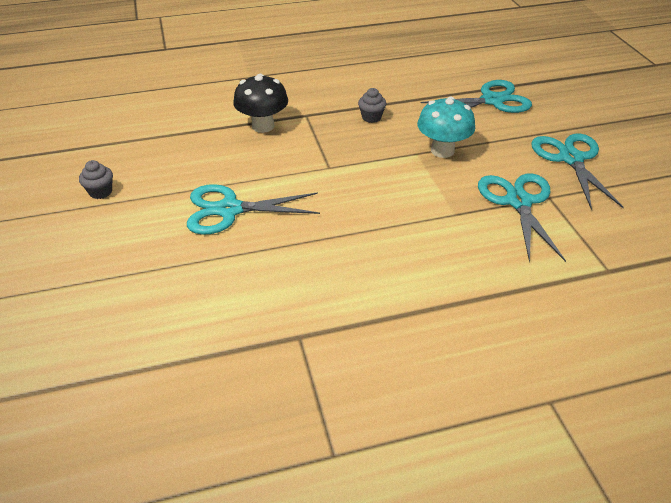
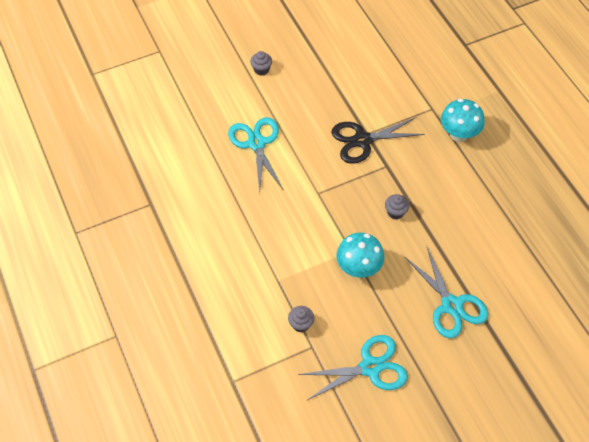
camera: 80 degrees right, 15 degrees up
black mushroom [233,74,288,133] -> black scissors [331,117,425,164]
turquoise scissors [478,173,566,262] -> grey cupcake [288,306,314,333]
none -> turquoise mushroom [441,99,484,142]

